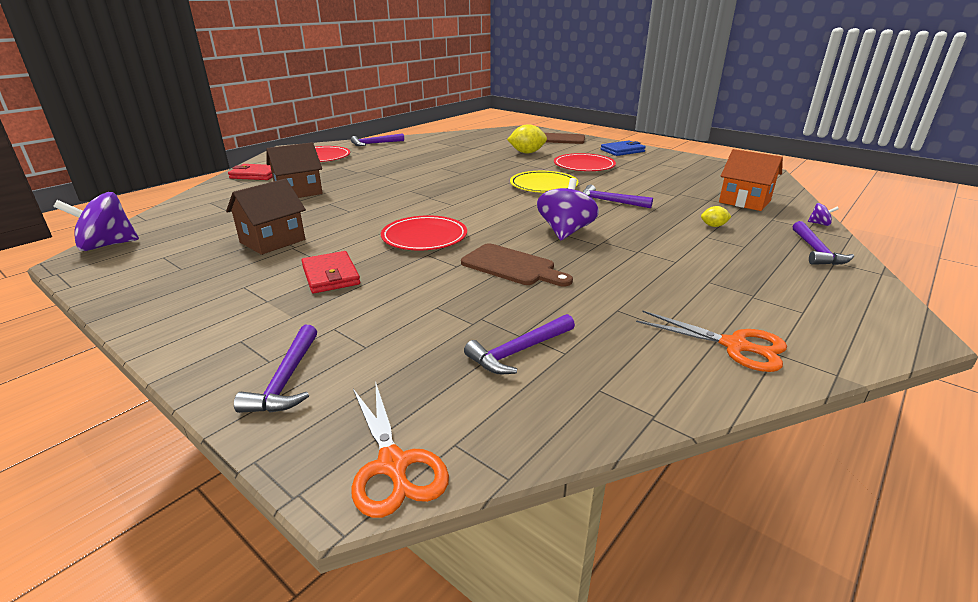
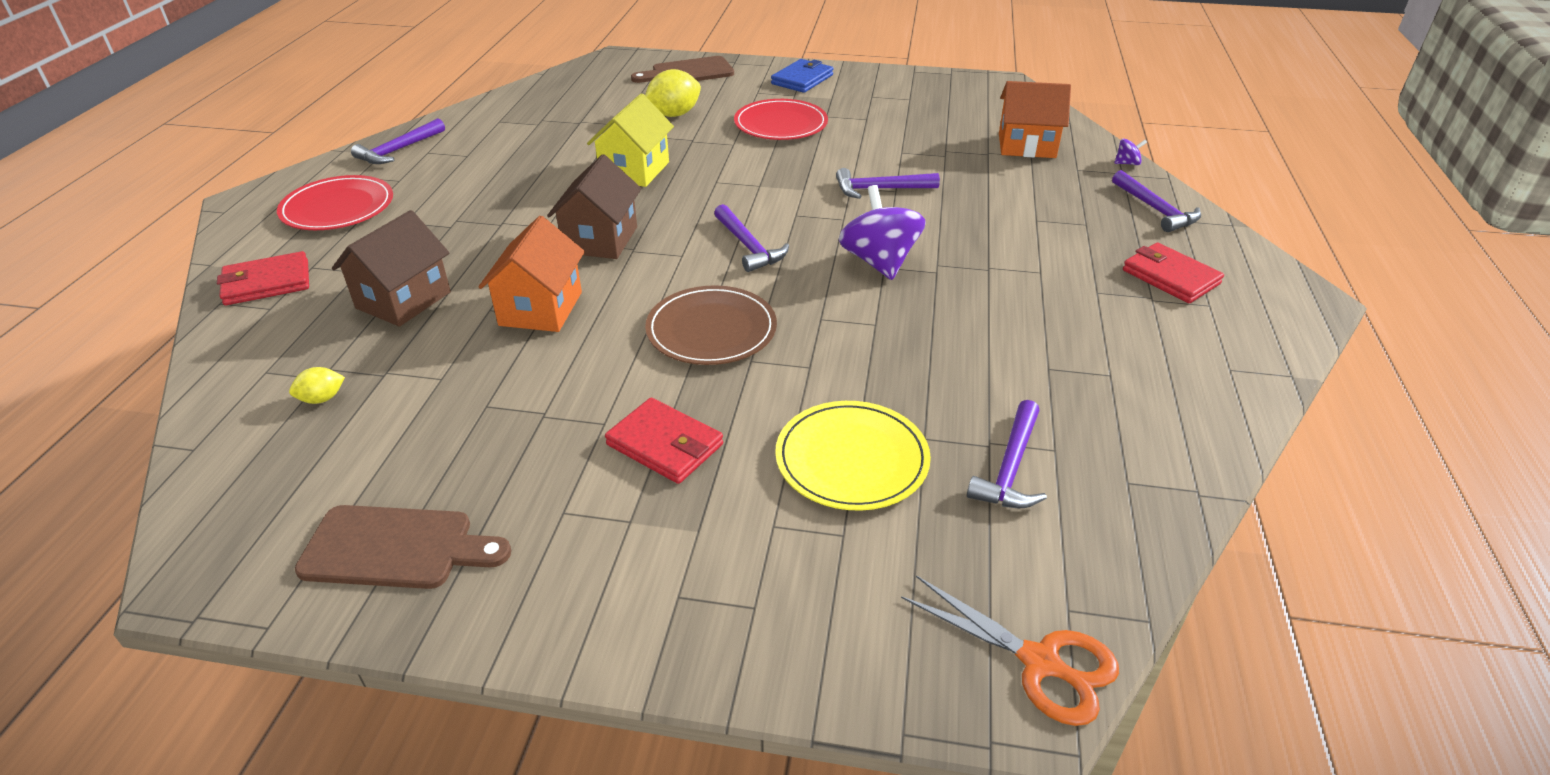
camera: 30 degrees left, 10 degrees up
purple spinning top [53,192,139,251] -> none
brown house [226,179,306,255] -> brown house moved to [547,154,641,259]
purple hammer [234,325,317,413] -> purple hammer moved to [714,204,789,272]
red plate [381,215,467,250] -> brown plate [645,285,777,365]
brown cutting board [461,243,573,286] -> brown cutting board moved to [295,505,511,589]
yellow plate [510,171,579,193] -> yellow plate moved to [775,401,931,511]
orange scissors [636,310,787,372] -> none
yellow lemon [701,206,732,227] -> yellow lemon moved to [289,367,345,404]
none -> orange house [479,216,585,332]
none -> yellow house [587,93,674,187]
none -> red wallet [1123,242,1224,303]

